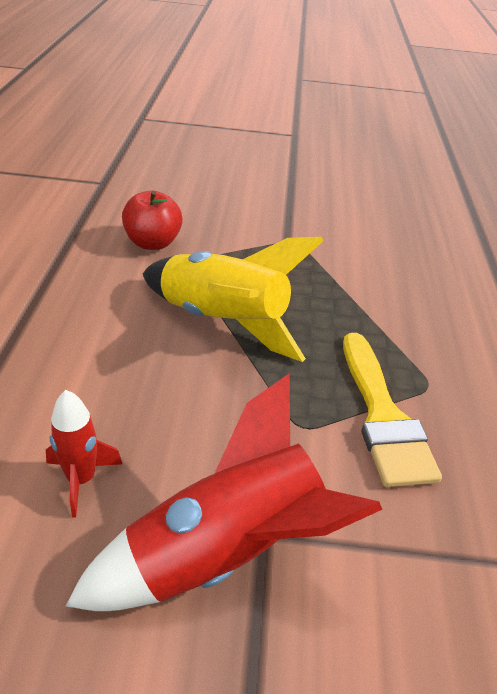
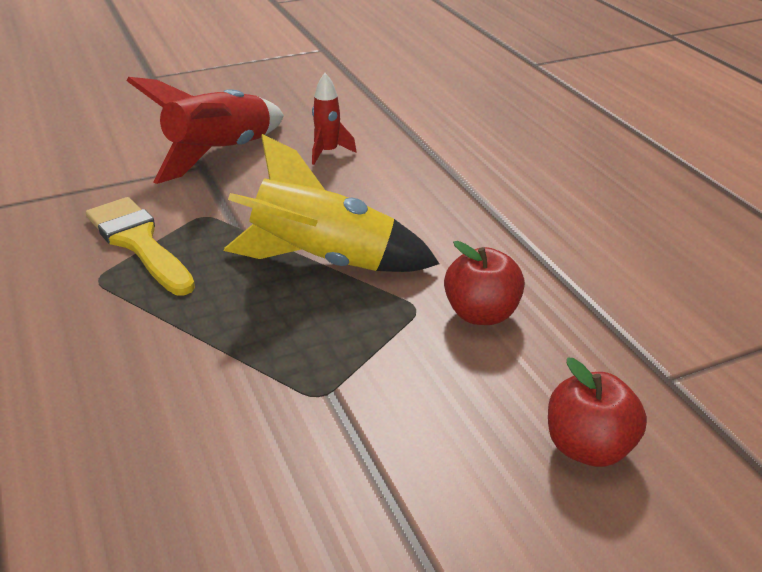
camera: 155 degrees right, 5 degrees down
none -> red apple [548,358,647,467]

